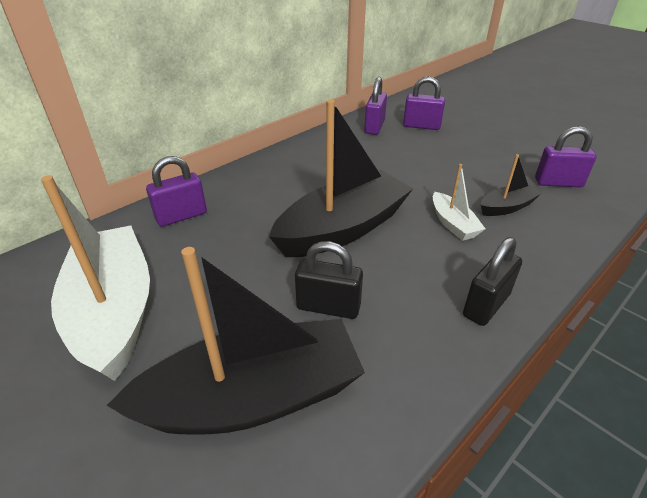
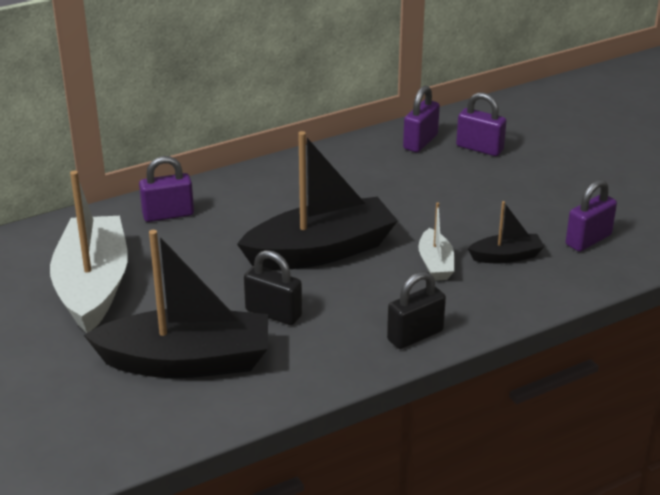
camera: 15 degrees right, 5 degrees down
purple padlock [535,126,597,187] -> purple padlock turned 60 degrees counterclockwise [566,179,617,252]

